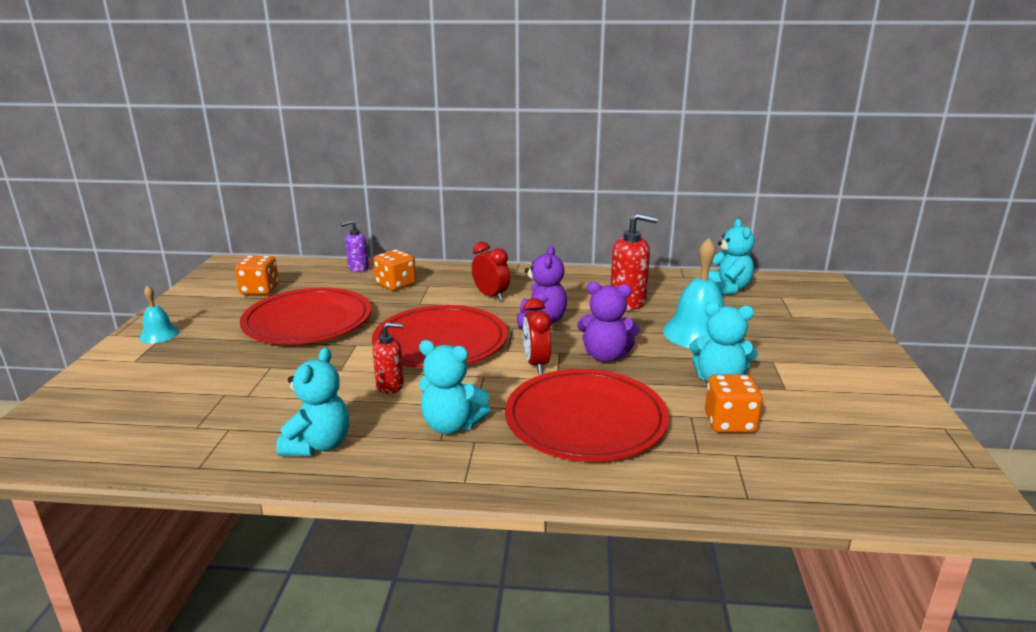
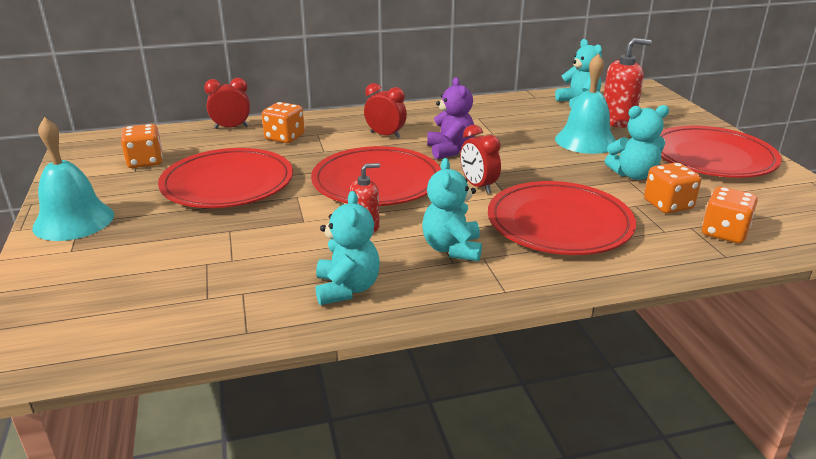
camera: 20 degrees left, 5 degrees up
turquoise bell [139,286,179,343] -> turquoise bell [32,117,114,241], size x1.87
purple soap dispenser [341,220,369,272] -> red clock [204,78,250,129]
turquoise teddy bear [419,340,490,434] -> turquoise teddy bear turned 90 degrees clockwise [422,158,482,261]
purple teddy bear [577,282,640,362] -> none
red soap dispenser [610,213,658,310] -> red soap dispenser moved to [603,38,652,128]
none -> red plate [660,126,782,178]
none -> orange dice [702,187,758,243]

